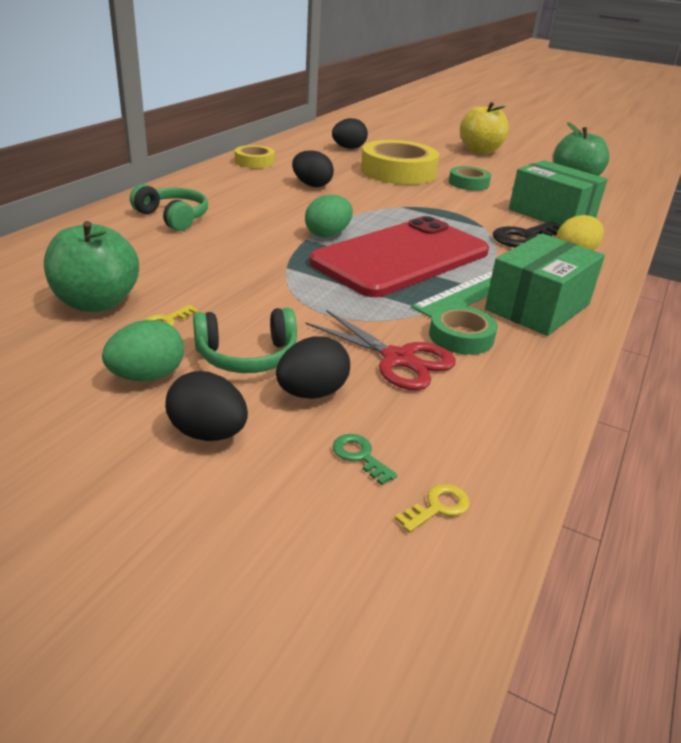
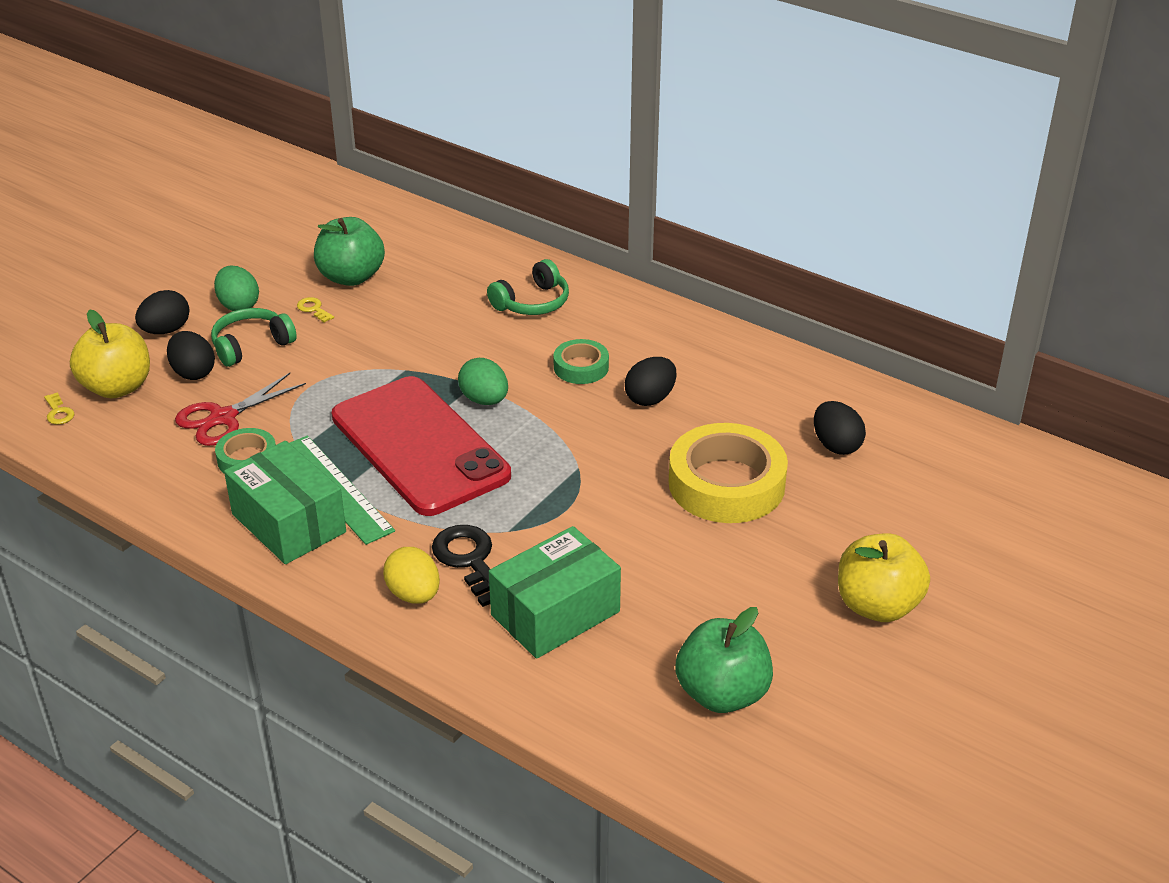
camera: 100 degrees right, 5 degrees up
green headphones [193,308,297,373] -> green headphones turned 60 degrees clockwise [211,308,297,367]
yellow tape [235,145,275,168] -> none
green key [333,434,397,485] -> yellow apple [70,309,150,398]
green tape [449,166,491,191] -> green tape moved to [554,339,609,384]

